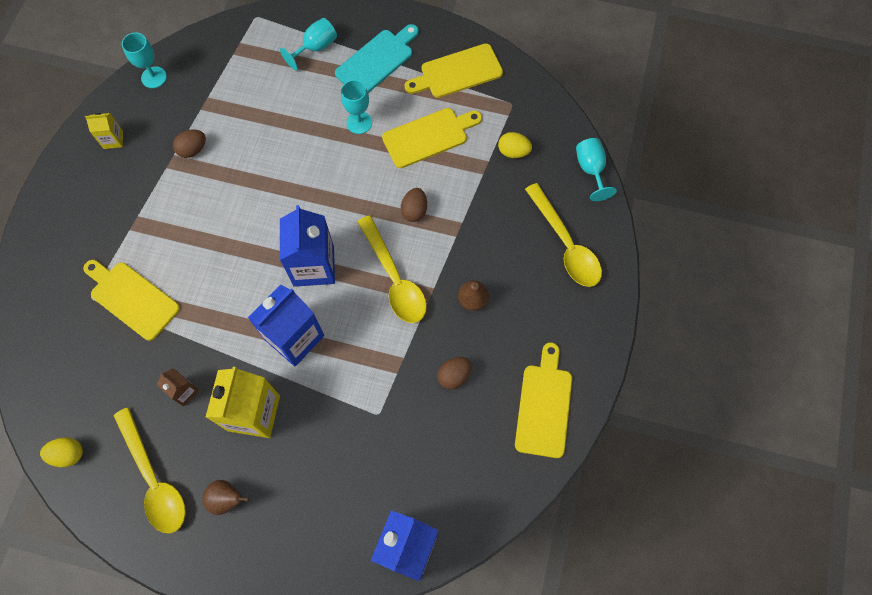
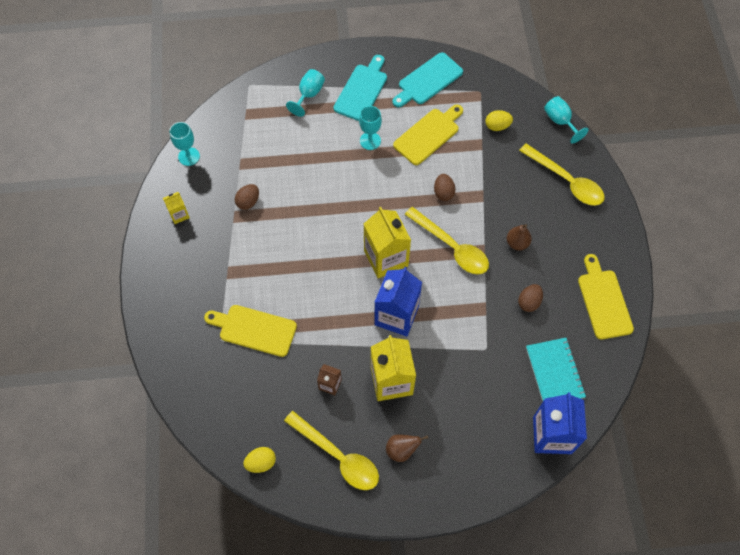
camera: 20 degrees left, 5 degrees down
blue carton [280,205,335,287] -> yellow carton [364,207,411,278]
yellow cutting board [405,44,503,98] -> turquoise cutting board [392,52,463,107]
none -> turquoise notebook [526,338,586,401]

